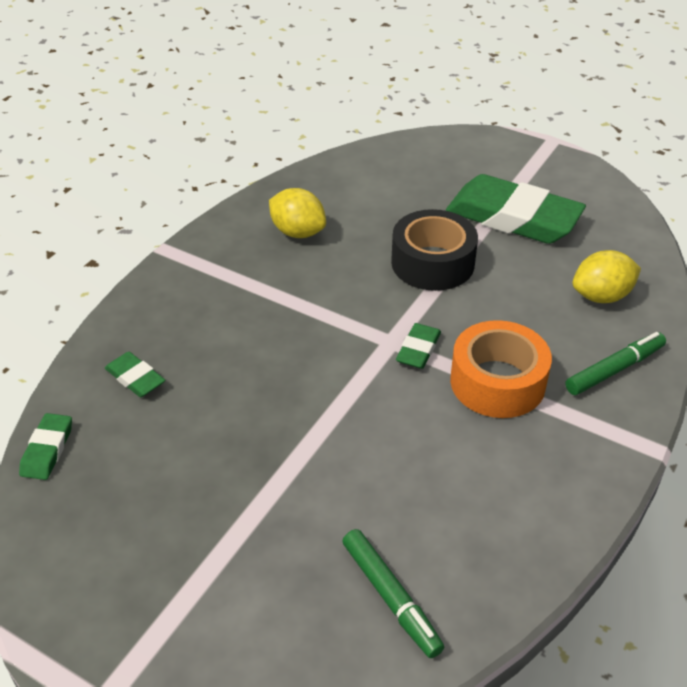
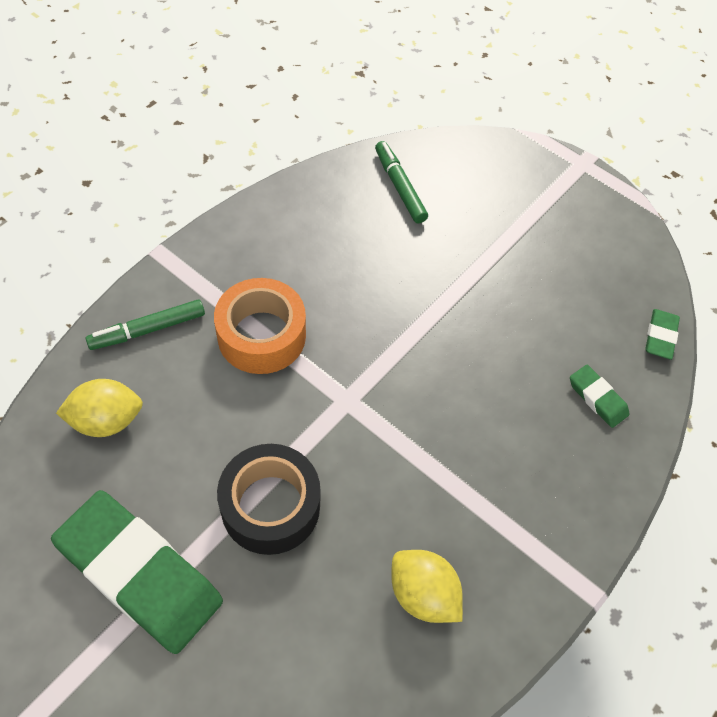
camera: 175 degrees left, 15 degrees up
green eraser [396,323,441,369] -> none

